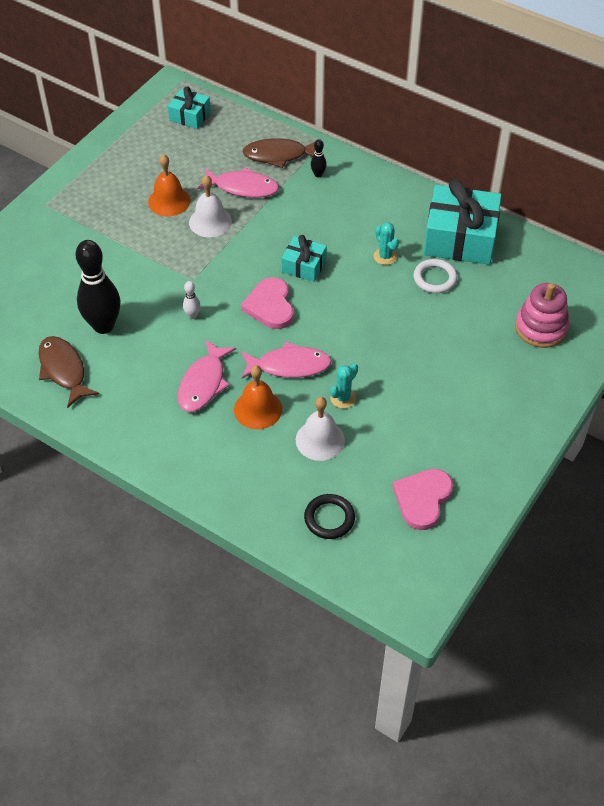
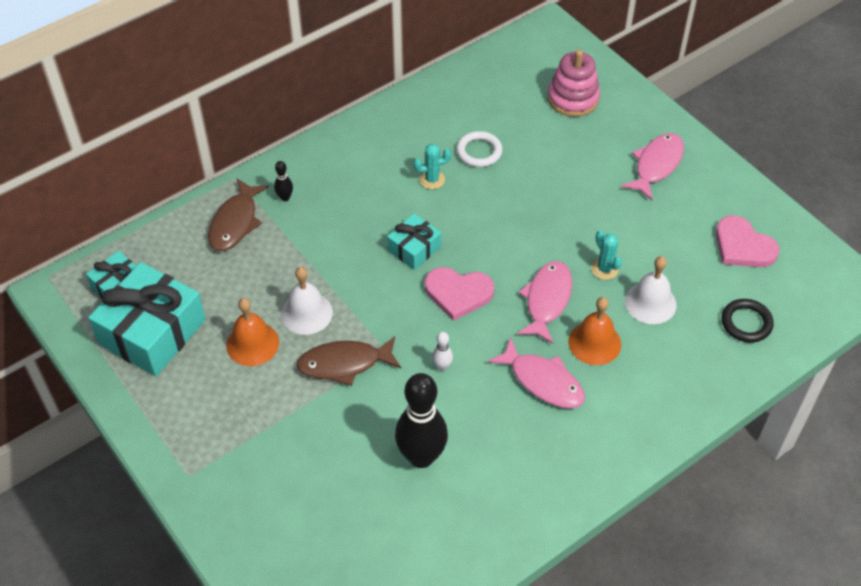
camera: 70 degrees left, 0 degrees up
brown fish [39,336,99,408] -> brown fish moved to [296,336,401,386]
pink fish [197,167,279,198] -> pink fish moved to [621,133,684,200]
turquoise gift [424,179,502,265] -> turquoise gift moved to [88,262,206,376]

